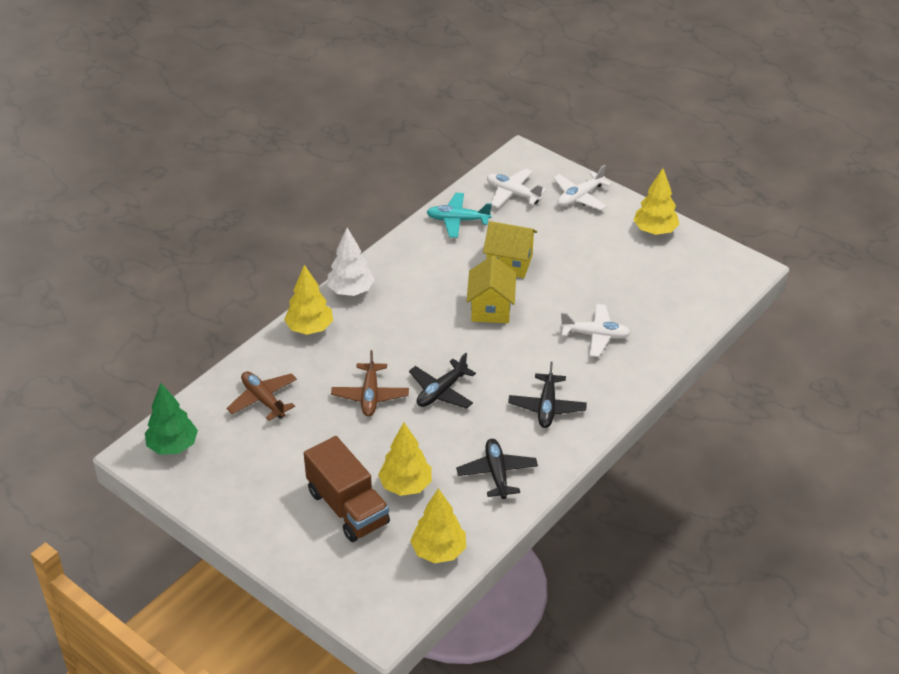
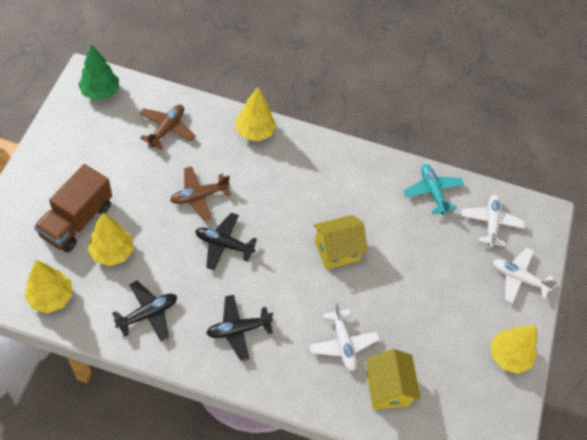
camera: 60 degrees right, 15 degrees up
white tree [327,228,375,296] -> none
yellow house [483,221,537,278] -> yellow house moved to [366,349,421,410]

